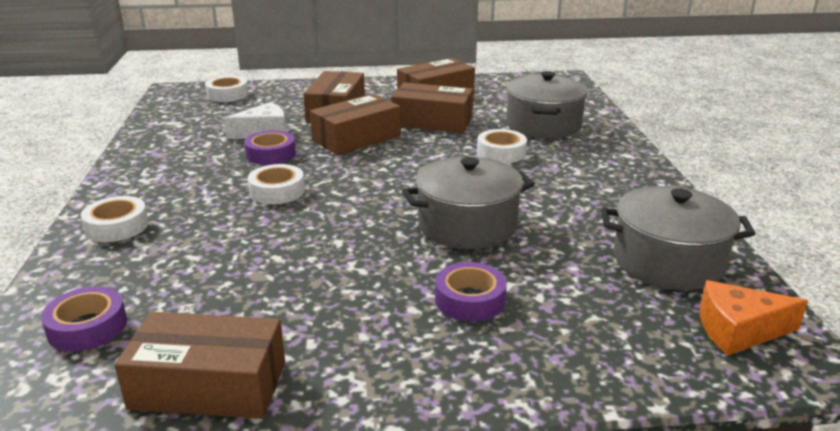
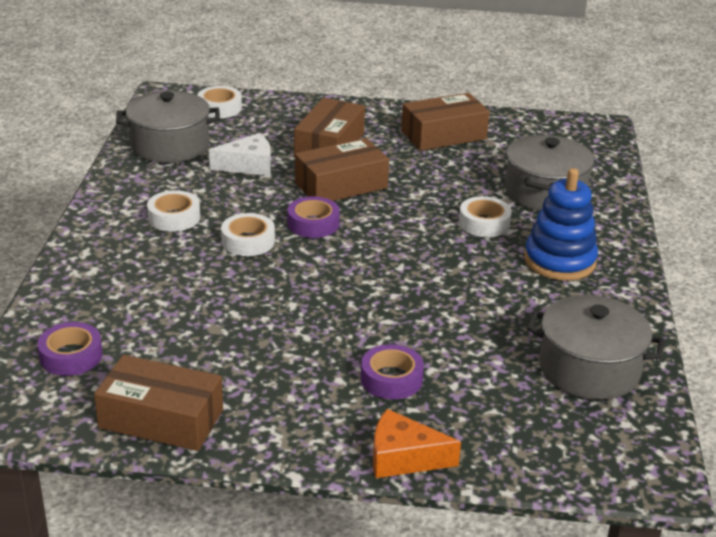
camera: 10 degrees right, 5 degrees up
white tape [81,196,149,242] -> white tape moved to [147,190,200,232]
purple tape [244,130,296,165] -> purple tape moved to [288,196,340,238]
brown box [391,83,474,133] -> none
grey pot [402,157,535,249] -> grey pot moved to [116,91,220,163]
orange cheese [700,280,808,355] -> orange cheese moved to [373,409,461,478]
none -> blue stacking toy [524,168,598,281]

